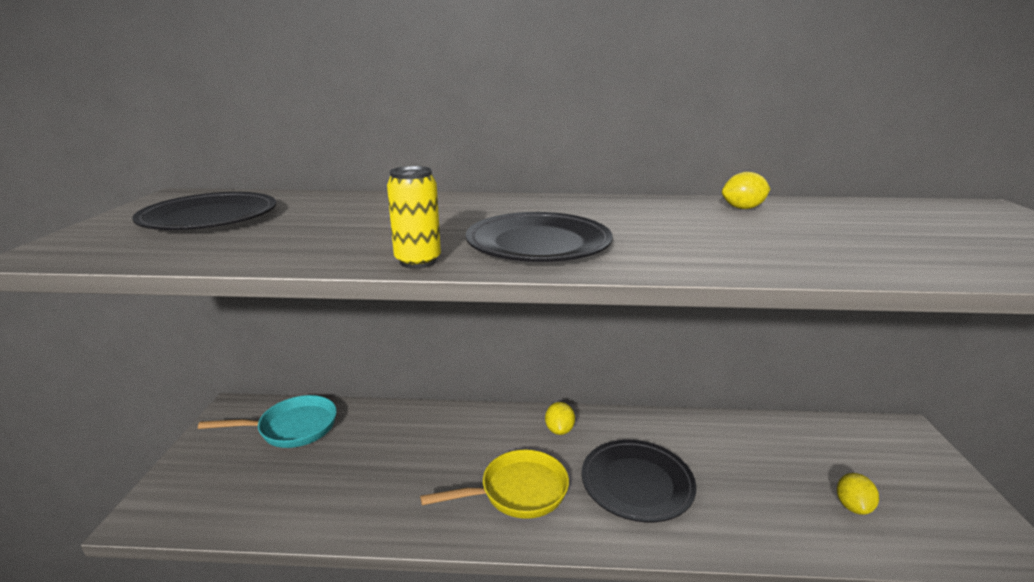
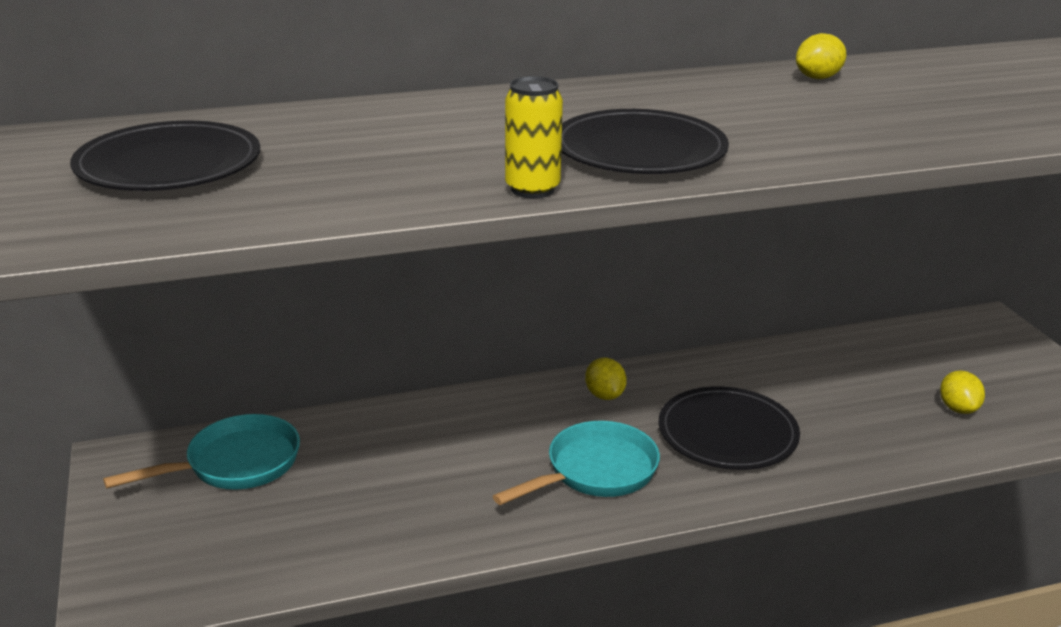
camera: 20 degrees left, 5 degrees up
yellow pan [420,450,569,519] -> turquoise pan [493,421,660,505]

